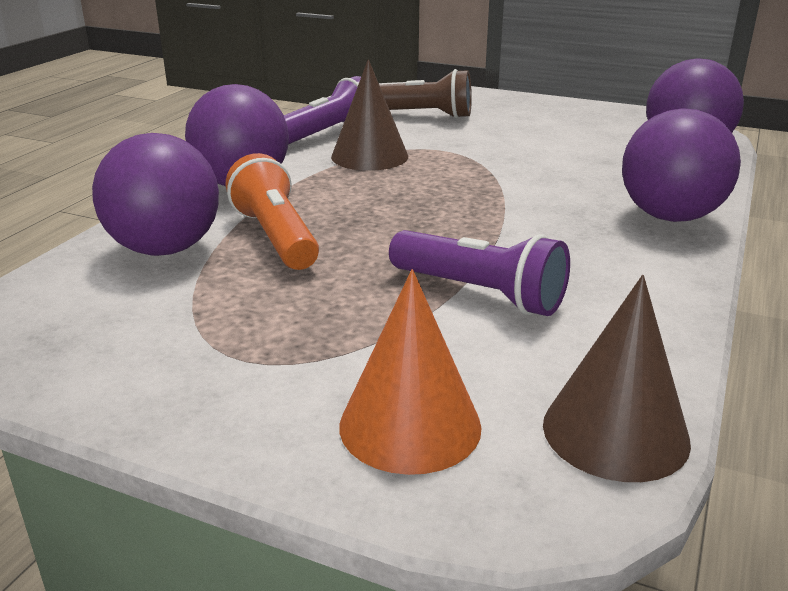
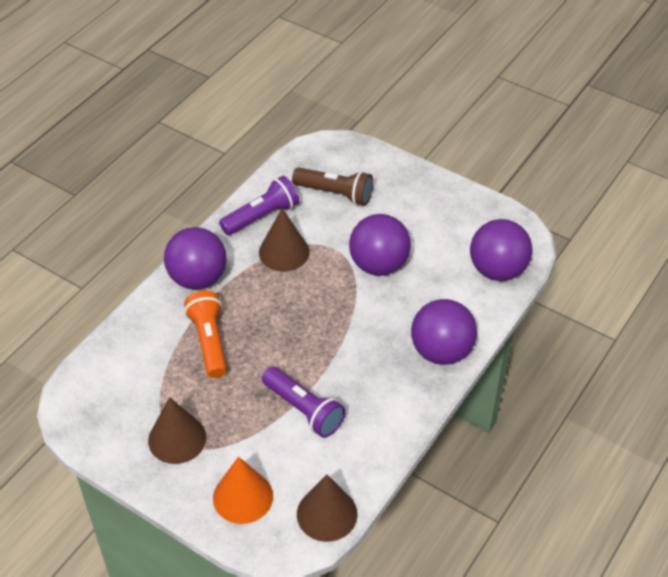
camera: 10 degrees right, 20 degrees up
purple ball [92,133,219,256] -> purple ball moved to [349,214,411,276]
none -> brown cone [148,397,206,464]

